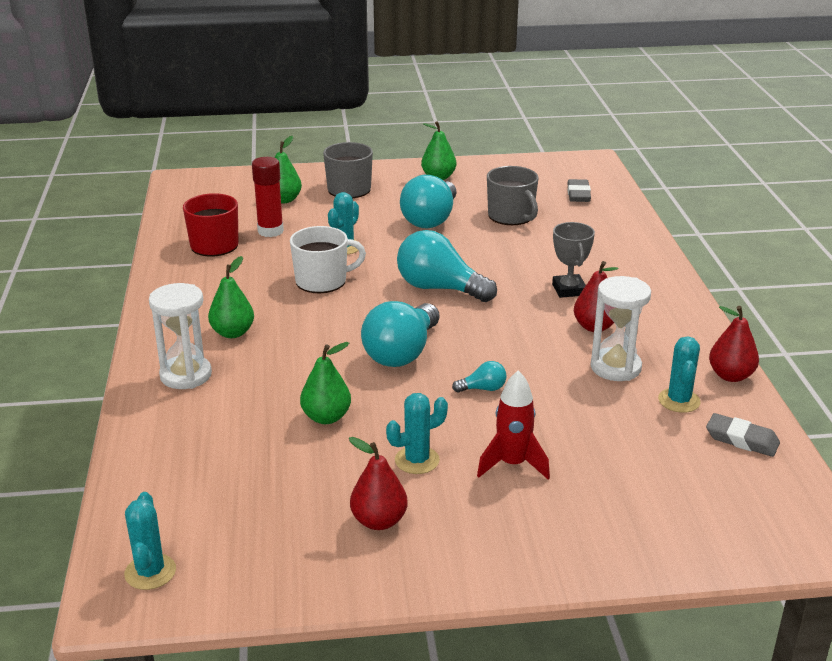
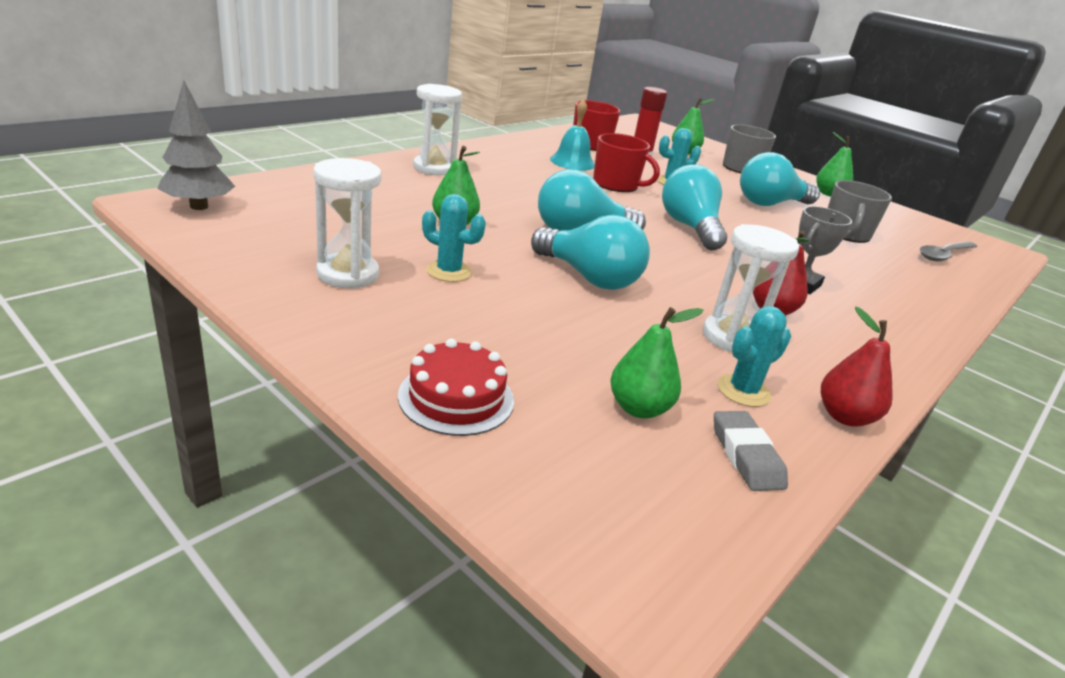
camera: 45 degrees right, 0 degrees up
turquoise cactus [124,492,176,590] -> grey tree [157,80,235,210]
green pear [208,256,254,338] -> green pear moved to [610,307,703,418]
white mug [290,226,366,293] -> red mug [593,133,660,192]
red pear [349,437,407,530] -> white hourglass [313,158,382,289]
turquoise light bulb [452,361,507,393] -> turquoise light bulb [531,215,650,290], size x2.25
red rocket [477,371,550,479] -> none
grey eraser [567,179,591,202] -> grey spoon [920,241,977,261]
none -> red cake [398,338,514,436]
none -> turquoise bell [550,99,595,171]

